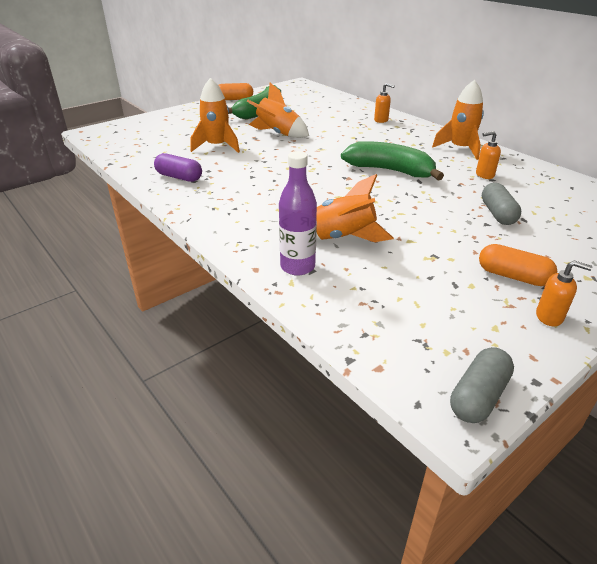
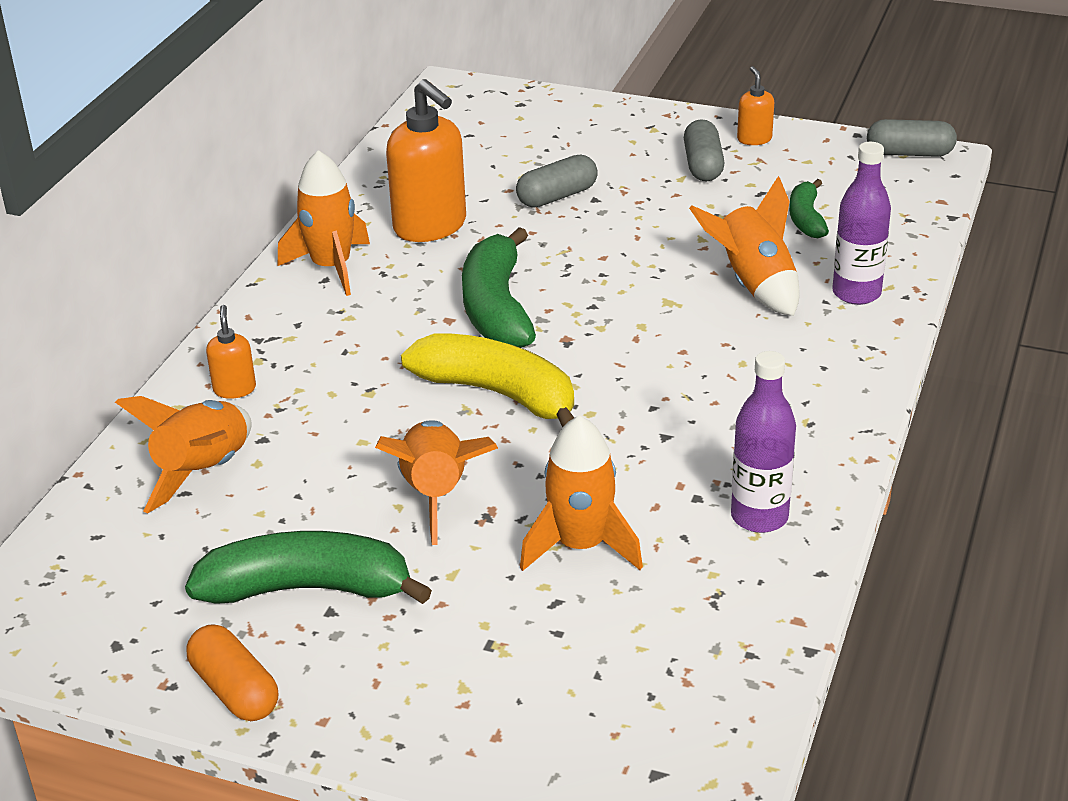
camera: 120 degrees left, 0 degrees up
purple capsule [154,153,202,182] -> purple bottle [731,351,796,533]
orange soap dispenser [476,131,501,179] -> orange soap dispenser [386,79,466,242], size x2.08
orange capsule [479,244,557,286] -> grey capsule [684,119,724,181]
none -> orange rocket [115,396,252,514]
none -> yellow banana [401,333,574,427]
none -> green banana [789,179,829,238]

